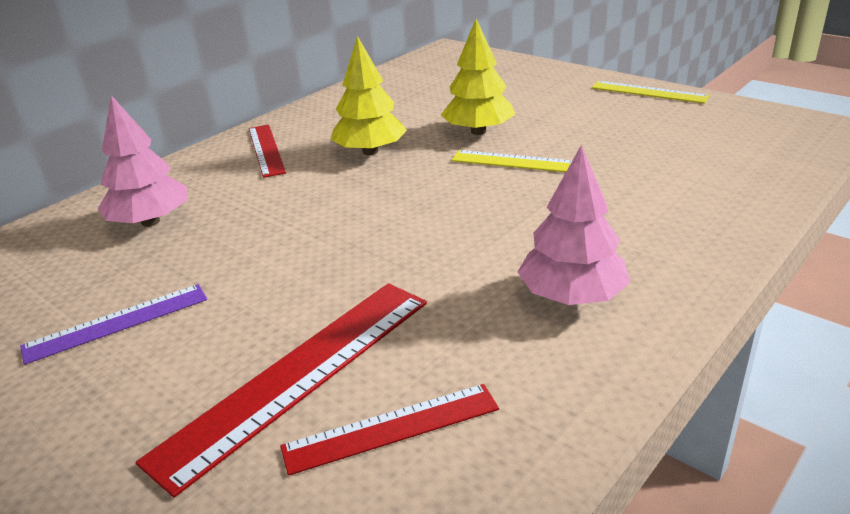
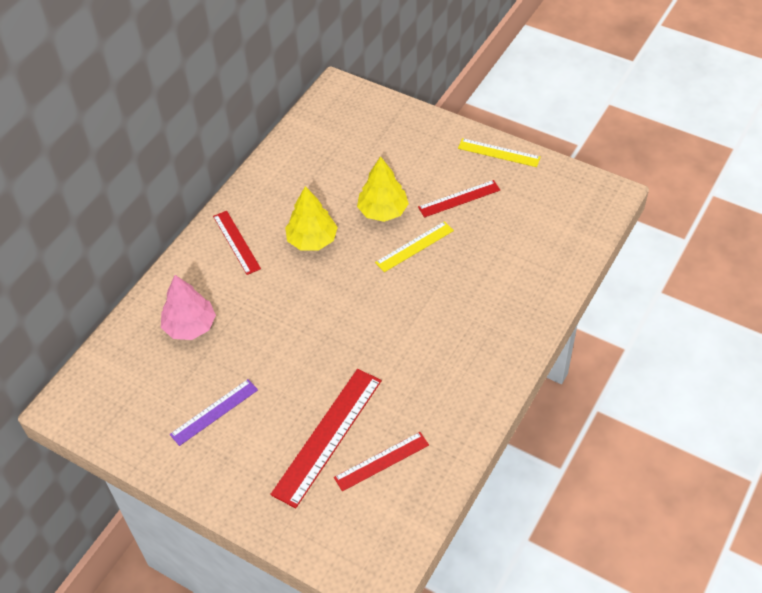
camera: 10 degrees left, 20 degrees up
yellow ruler [452,150,572,172] -> yellow ruler turned 45 degrees counterclockwise [375,221,454,272]
pink tree [518,145,630,305] -> none
none -> red ruler [418,180,500,218]

